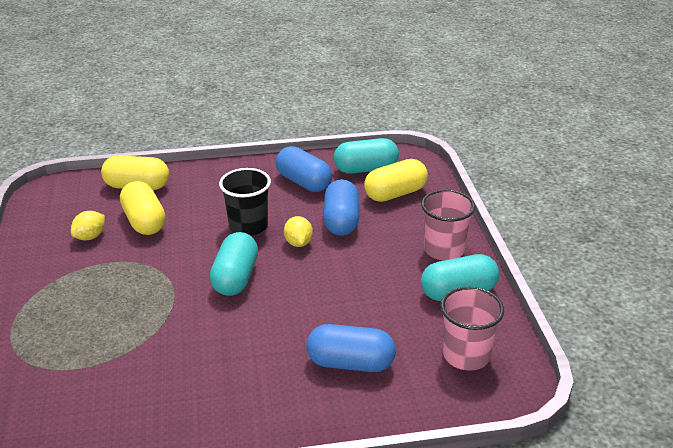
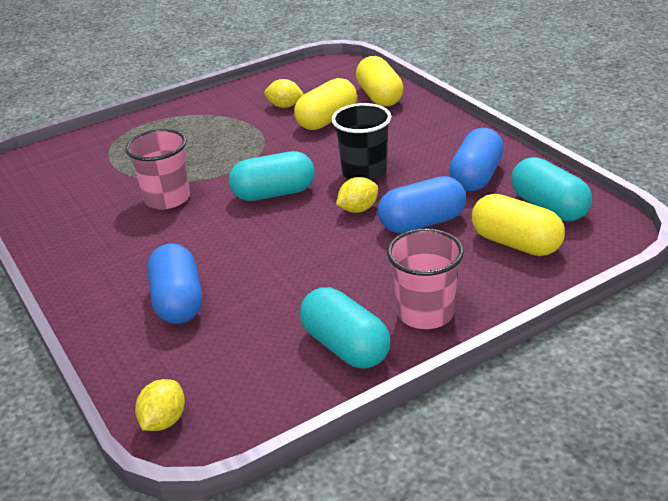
camera: 70 degrees right, 0 degrees up
pink cup [441,286,504,371] -> pink cup moved to [125,129,190,210]
none -> yellow lemon [135,379,185,431]

